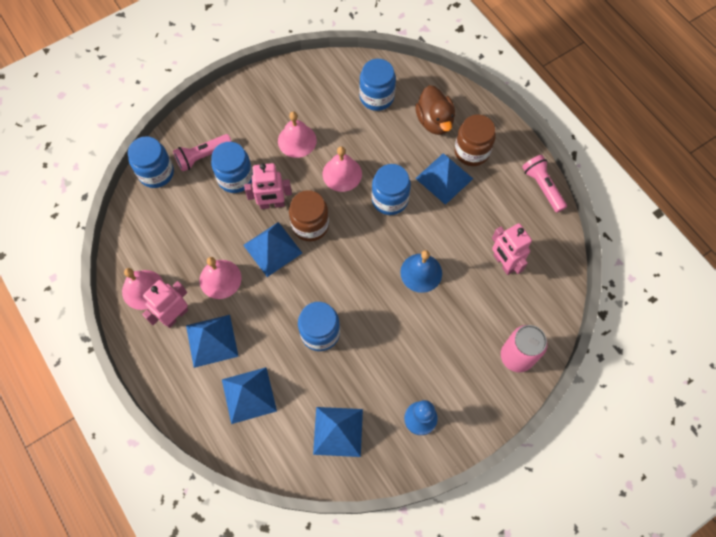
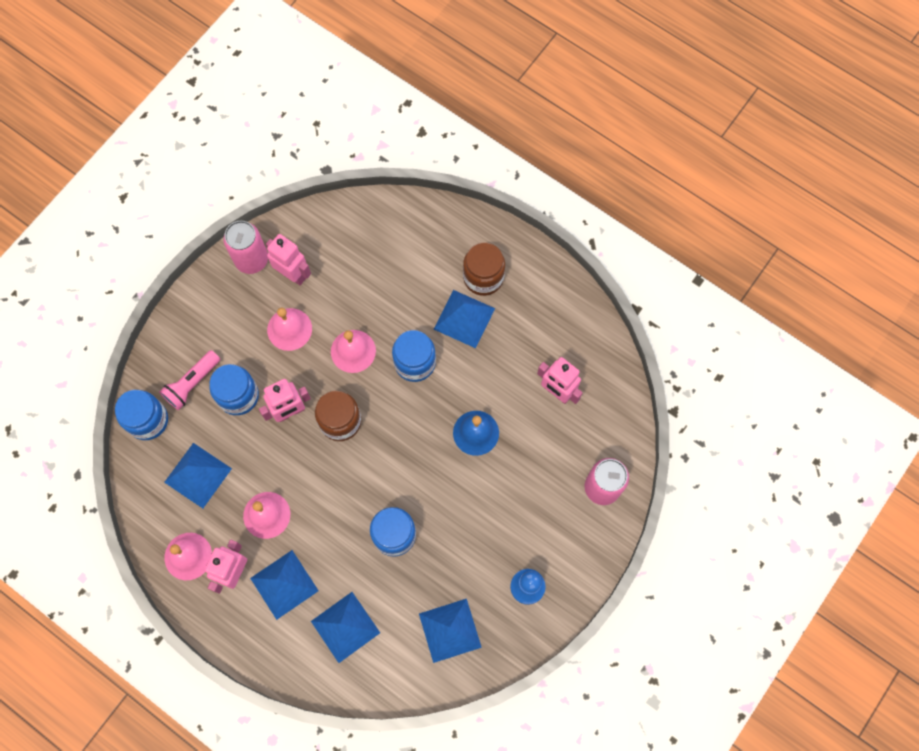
camera: 20 degrees left, 5 degrees up
blue pyramid [243,222,302,277] -> blue pyramid moved to [164,443,232,508]
blue jar [359,59,396,111] -> none
brown duck [415,85,455,135] -> none
pink flashlight [522,155,567,213] -> none
none -> pink can [223,221,268,274]
none -> pink robot [266,234,311,285]

